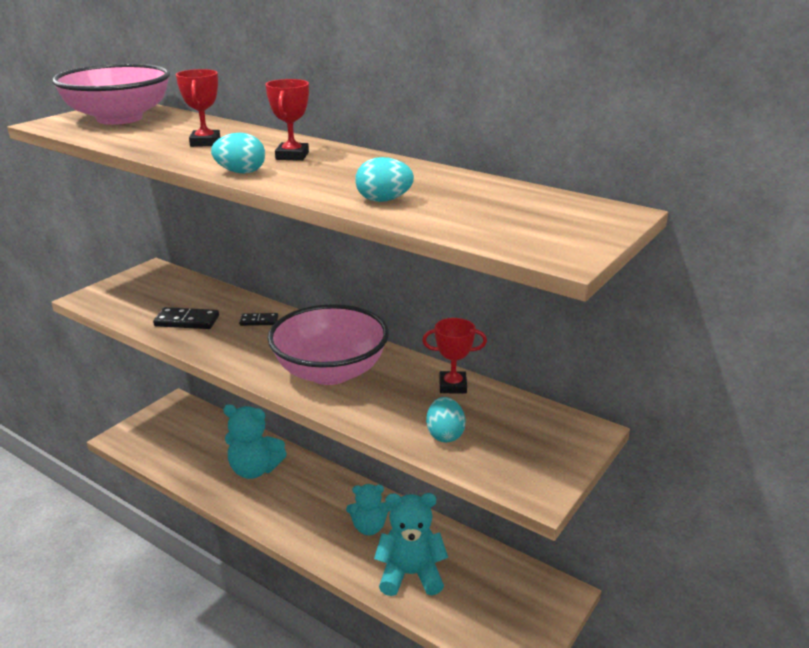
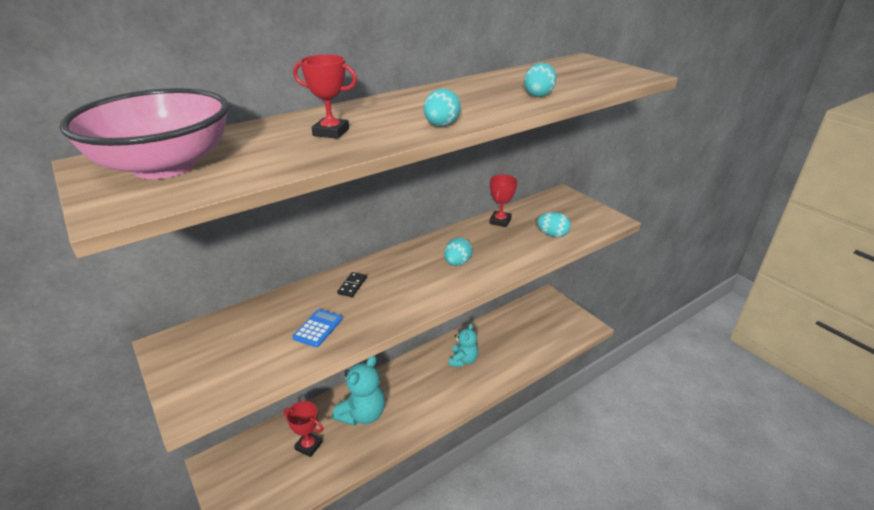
camera: 70 degrees left, 5 degrees up
black domino [153,307,219,329] -> blue calculator [292,309,342,347]
red trophy [265,79,309,161] -> red trophy moved to [284,401,324,457]
pink bowl [268,304,389,385] -> turquoise egg [444,237,472,266]
turquoise teddy bear [374,493,448,596] -> none

